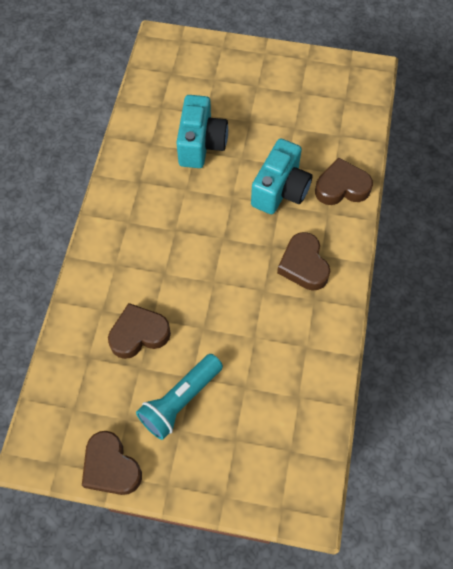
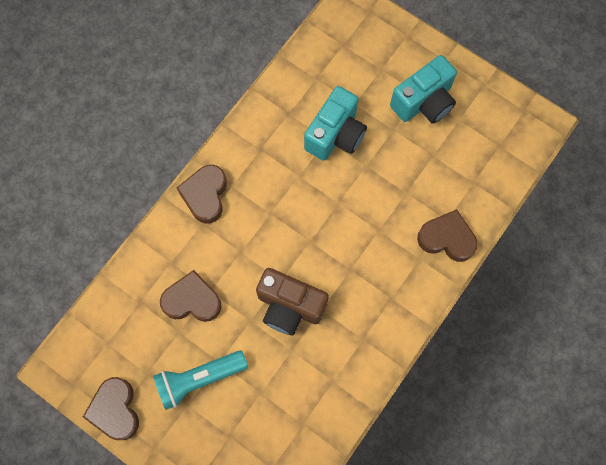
camera: 25 degrees right, 10 degrees up
turquoise camera [251,138,312,214] -> turquoise camera moved to [390,55,457,124]
brown heart [277,232,330,291] -> brown heart moved to [177,165,227,224]
none -> brown camera [256,268,329,335]

